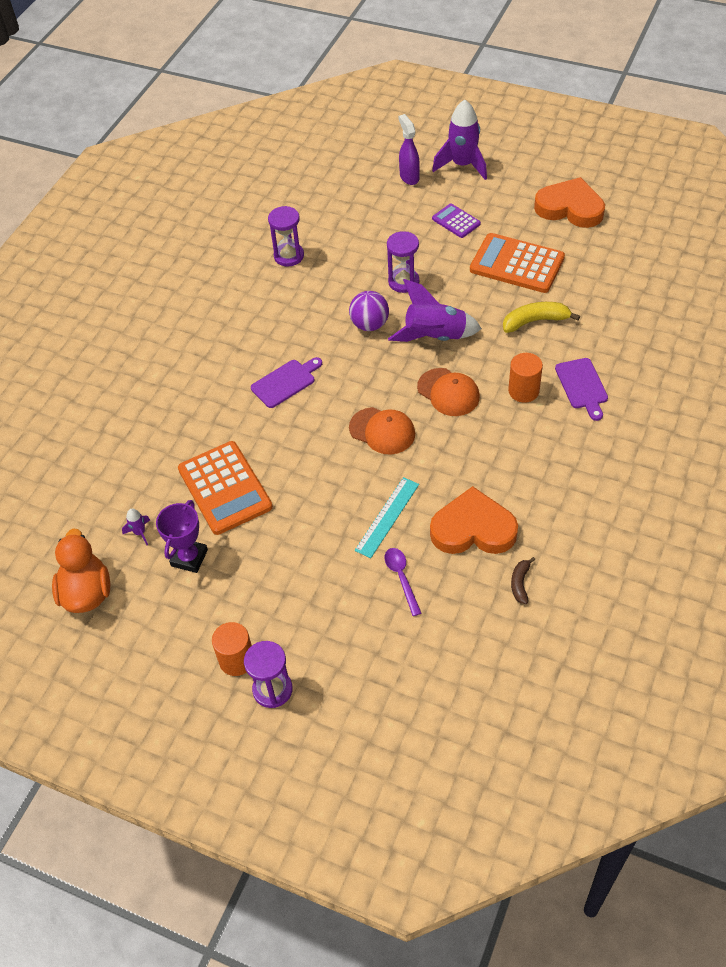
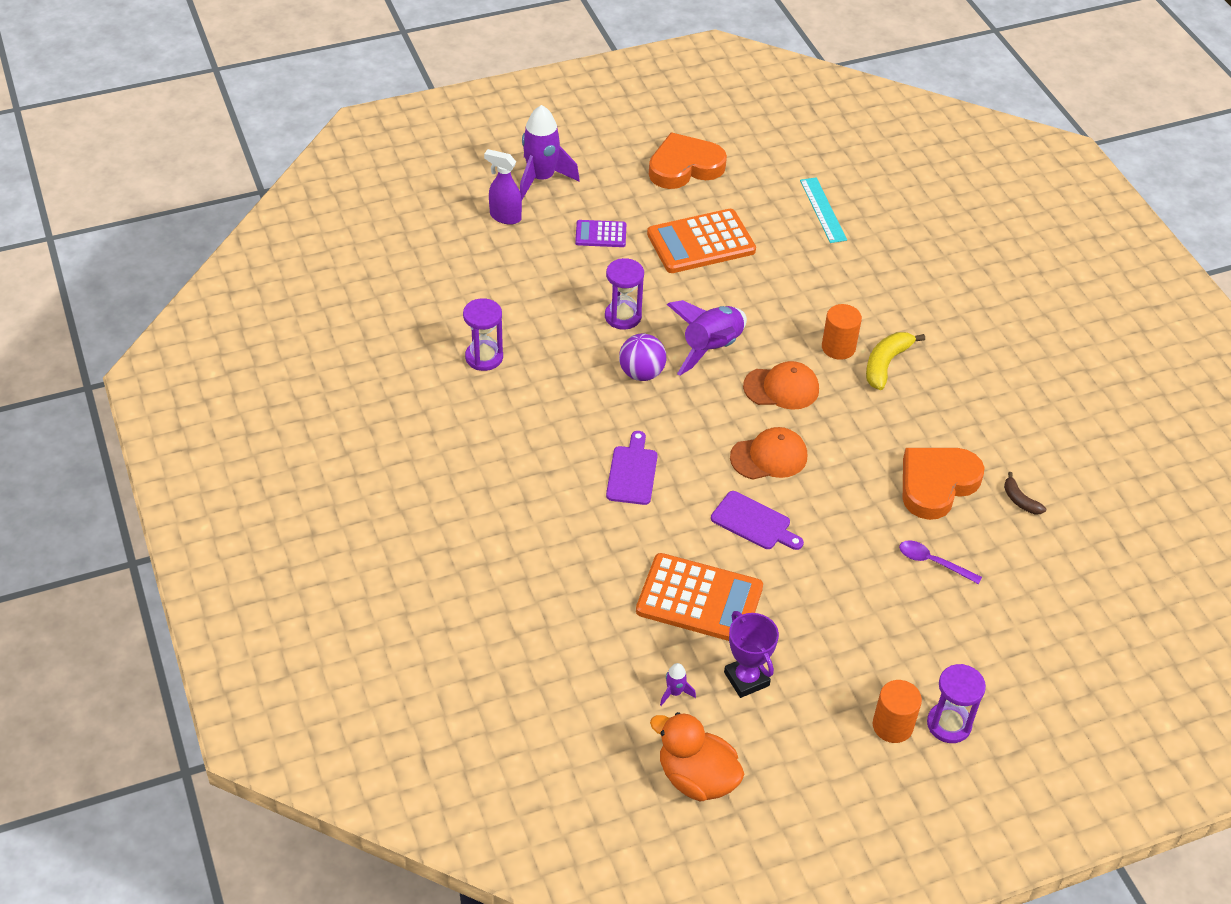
camera: 50 degrees left, 5 degrees down
turquoise ruler [355,477,419,558] -> turquoise ruler moved to [800,177,847,243]
yellow banana [503,302,580,333] -> yellow banana moved to [866,332,925,390]
purple cutting board [555,358,608,421] -> purple cutting board moved to [711,491,804,550]

